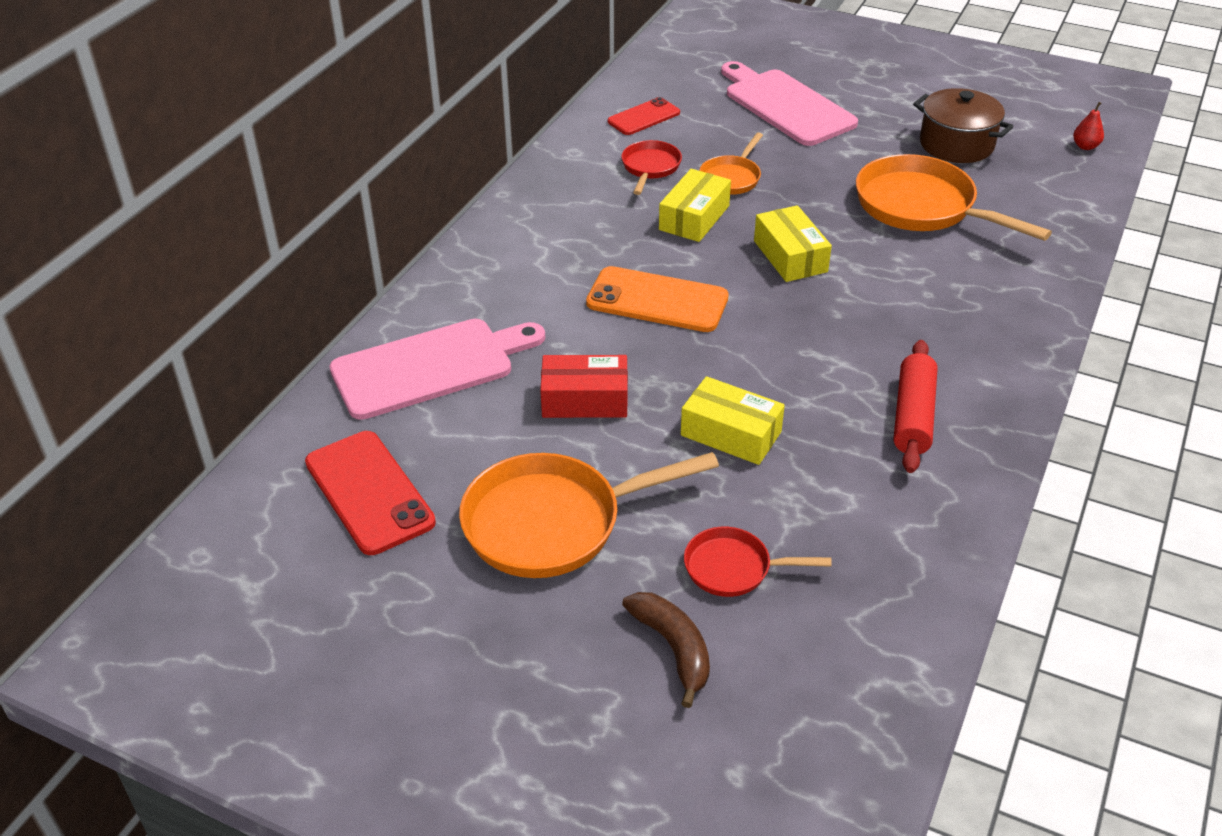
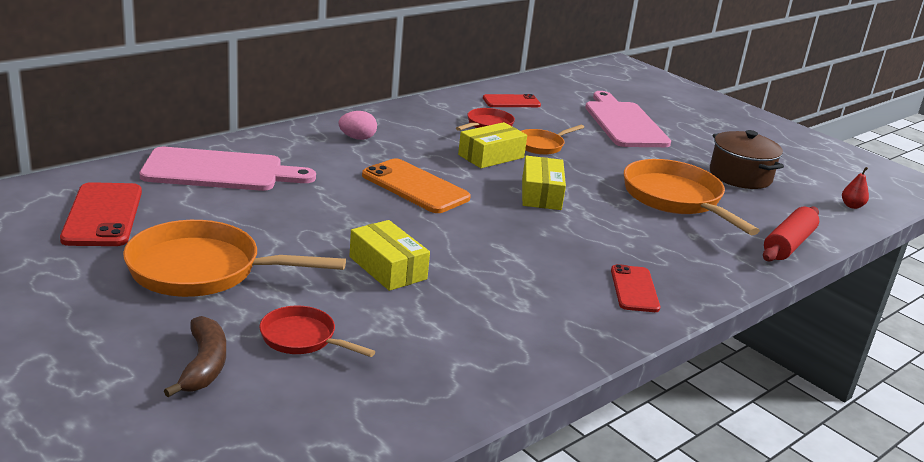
camera: 20 degrees right, 15 degrees down
red box [540,355,628,418] -> none
red rolling pin [894,340,938,473] -> red rolling pin moved to [763,206,819,261]
none -> pink egg [339,111,377,140]
none -> red phone [611,264,660,312]

